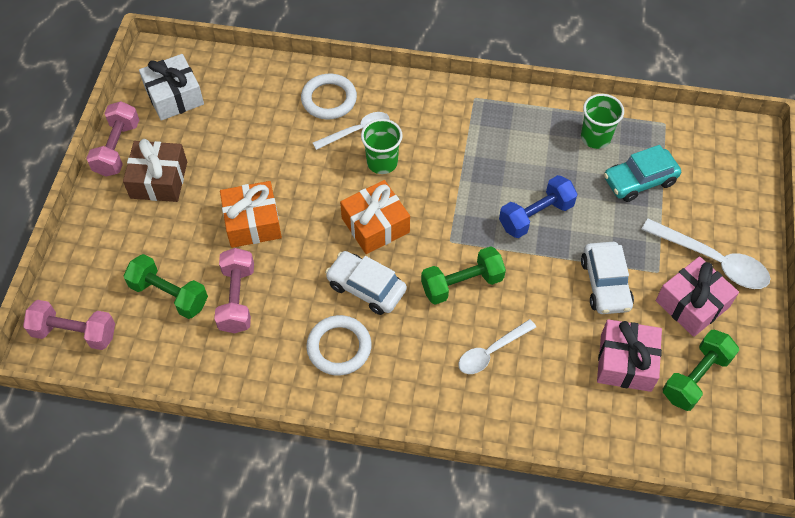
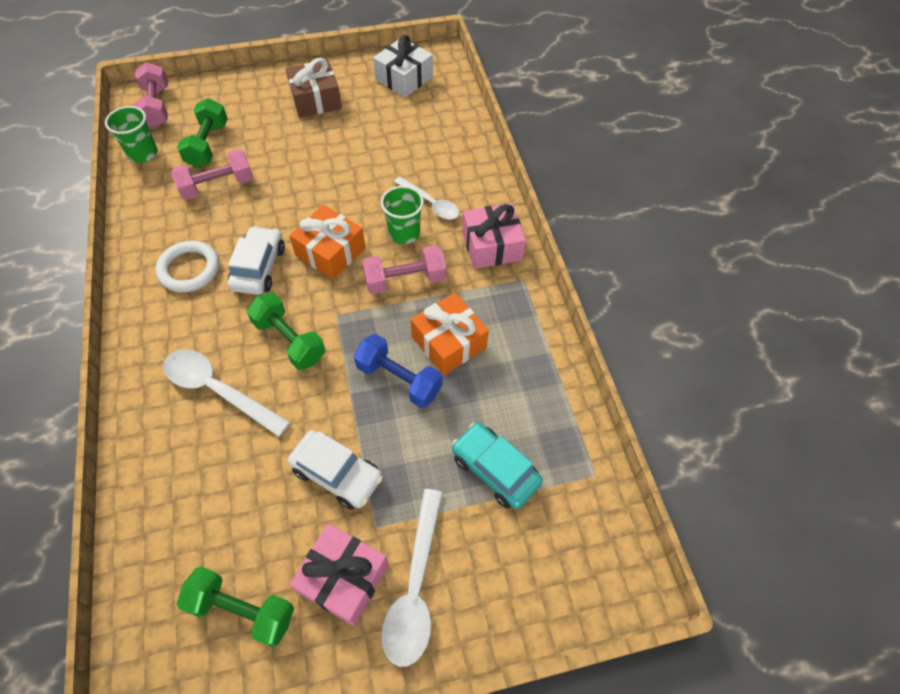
camera: 65 degrees right, 0 degrees up
pink dumbbell [86,101,139,177] -> pink dumbbell moved to [362,245,446,294]
orange gift [220,181,282,248] -> orange gift moved to [410,293,489,375]
white ring [301,74,357,119] -> none
white spoon [459,319,536,374] -> white spoon [163,349,290,437], size x1.51
green cup [581,94,624,149] -> green cup moved to [105,106,157,163]
white car [581,242,634,314] -> white car turned 120 degrees counterclockwise [288,430,383,509]
pink gift [597,319,662,392] -> pink gift moved to [462,203,526,269]

